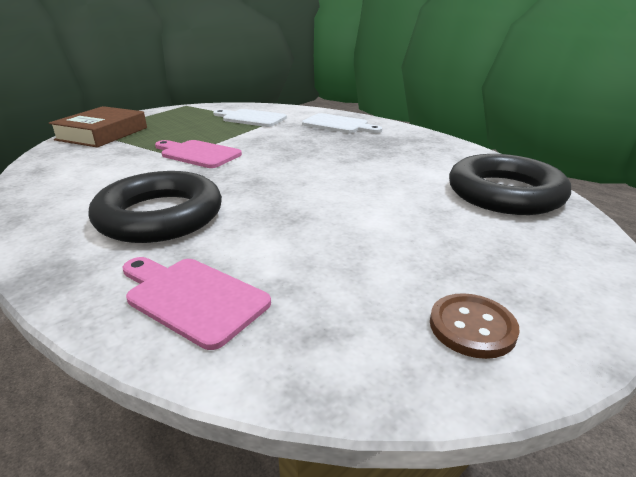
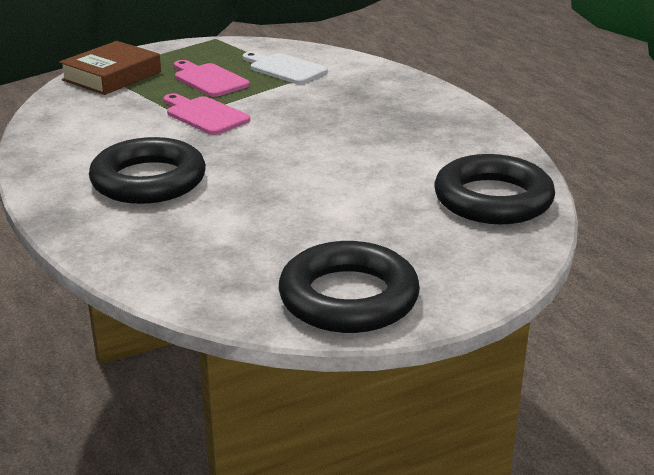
camera: 15 degrees right, 0 degrees up
pink cutting board [123,257,271,350] -> pink cutting board moved to [174,60,250,97]
white cutting board [302,113,382,133] -> none
brown button [430,293,520,359] -> black ring [278,241,420,333]

